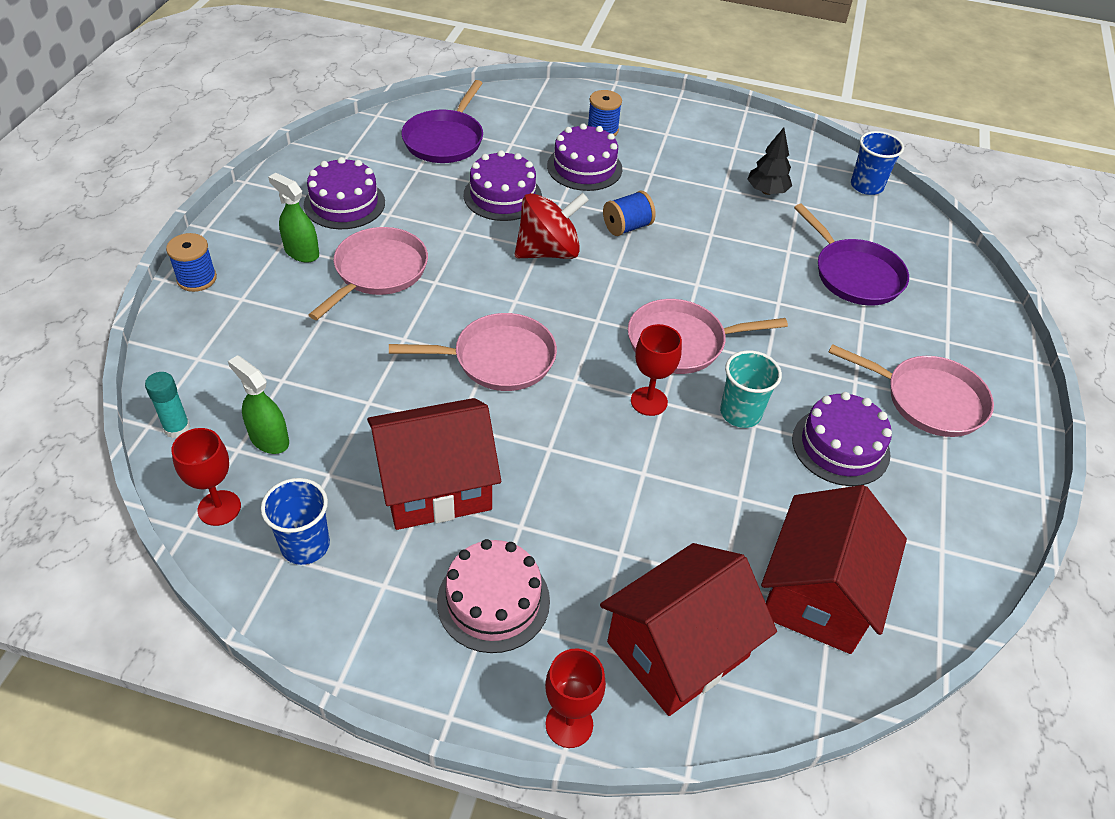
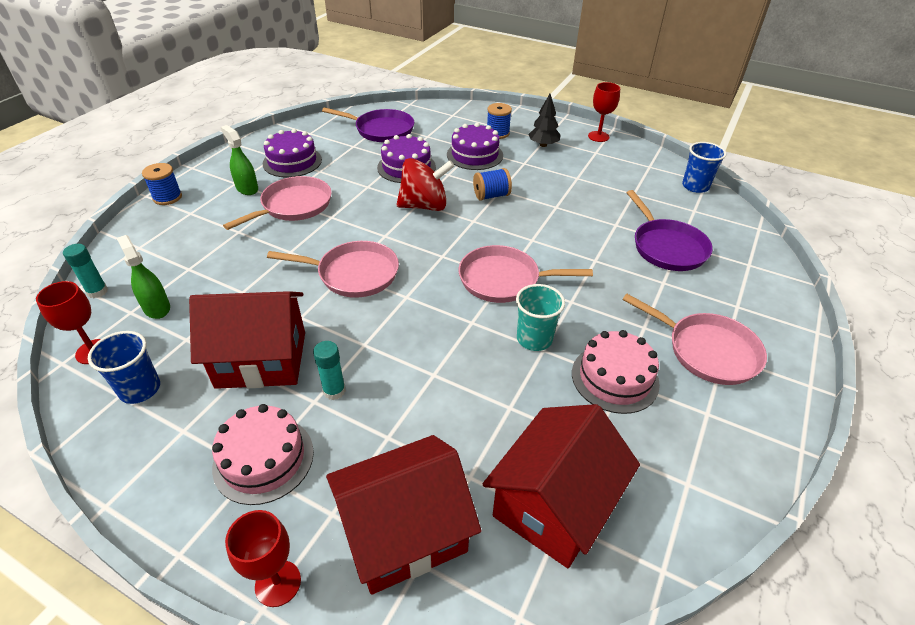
camera: 15 degrees right, 5 degrees down
purple pan [402,80,483,163] -> purple pan turned 105 degrees counterclockwise [322,107,414,142]
red goblet [631,324,682,416] -> red goblet moved to [588,82,620,142]
black tree [747,127,792,195] -> black tree moved to [528,94,561,147]
purple cake [792,392,892,486] -> pink cake [572,330,660,414]
none -> turquoise glue stick [313,341,346,400]

